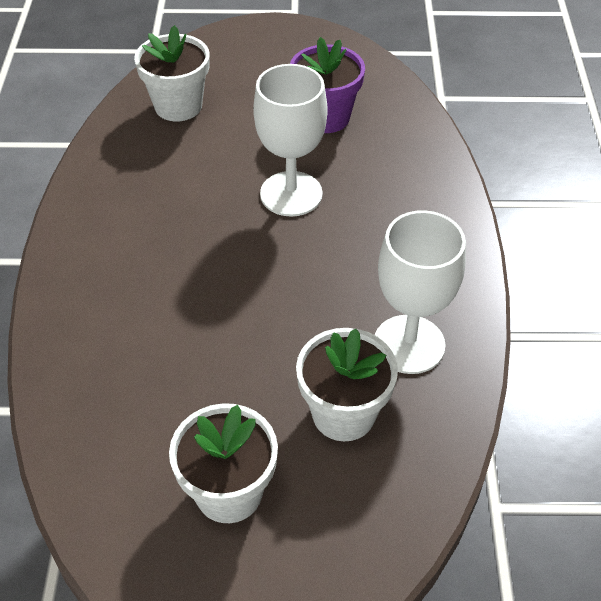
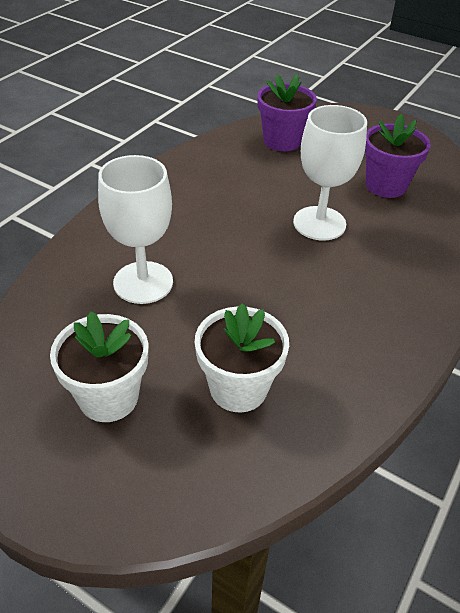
camera: 30 degrees right, 5 degrees down
white flower pot [134,25,210,121] -> purple flower pot [257,74,317,152]
white goblet [375,210,466,374] -> white goblet moved to [98,155,173,304]

